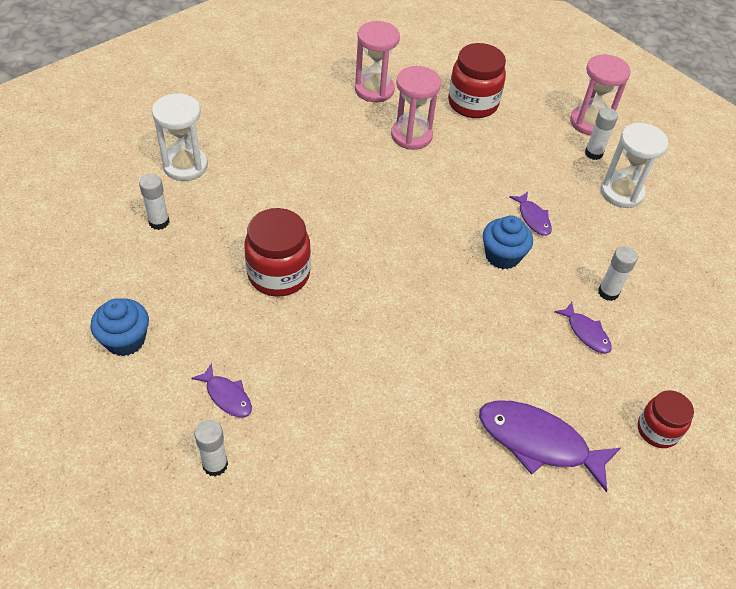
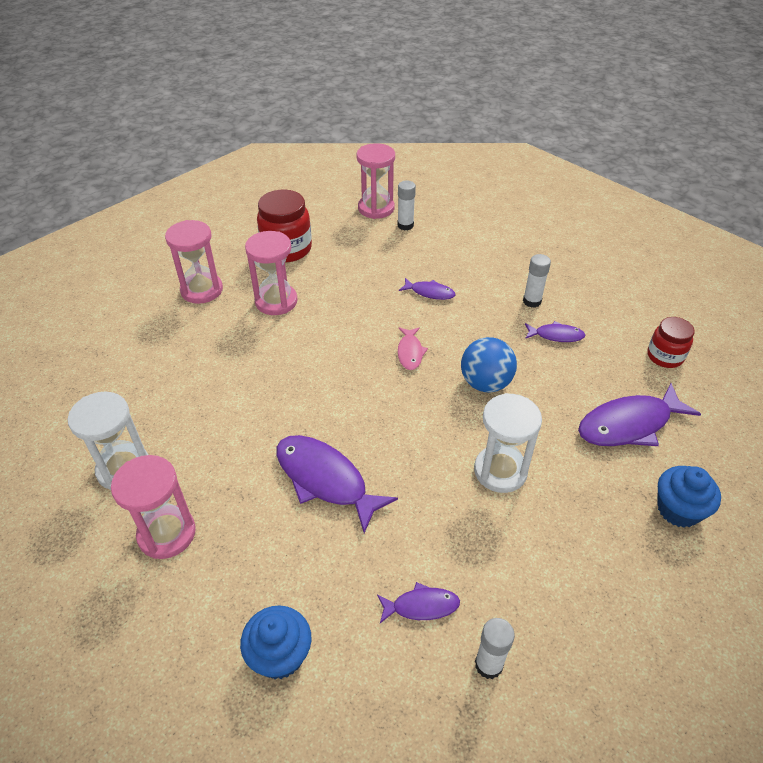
camera: 45 degrees left, 5 degrees down
white glue stick [139,174,170,230] -> pink hourglass [111,455,196,559]
red jar [244,208,311,297] -> purple fish [276,435,398,533]
blue cupcake [483,215,533,269] -> blue cupcake moved to [657,466,721,528]
white hourglass [601,123,669,208] -> white hourglass moved to [474,393,542,493]
none -> pink fish [398,327,428,370]
none -> blue ball [461,337,517,392]

